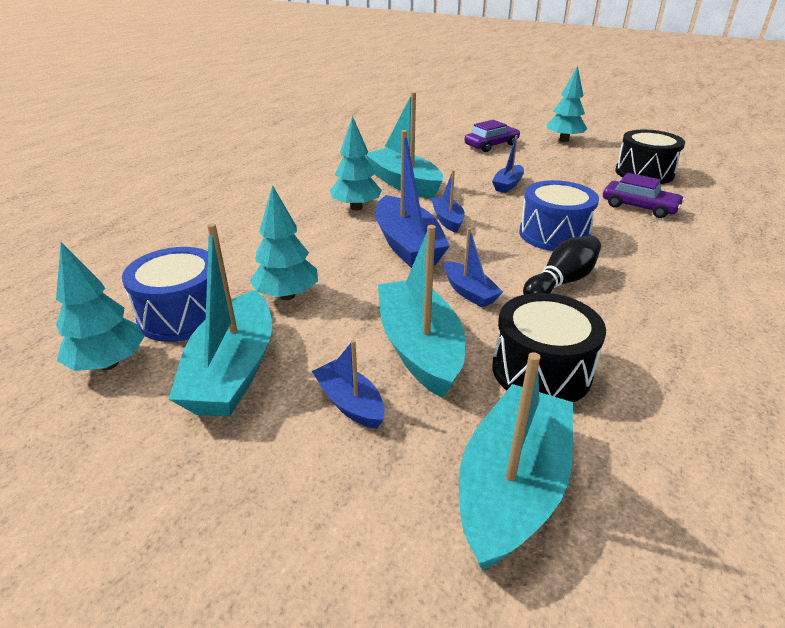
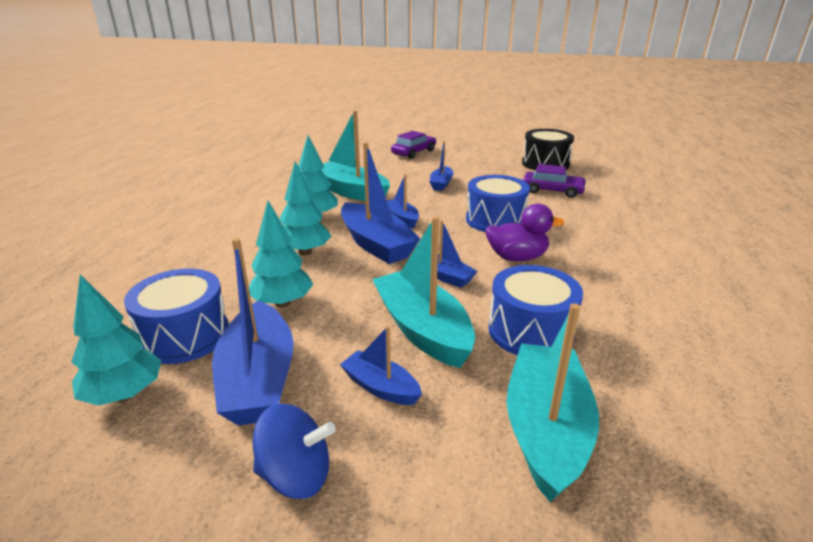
camera: 15 degrees left, 5 degrees down
turquoise boat [169,223,272,417] -> blue boat [212,238,294,425]
black drum [492,293,606,402] -> blue drum [488,265,583,355]
black bowling pin [523,235,601,294] -> purple duck [485,204,564,262]
turquoise tree [546,66,587,142] -> turquoise tree moved to [280,162,331,256]
none -> blue spinning top [253,404,336,499]

